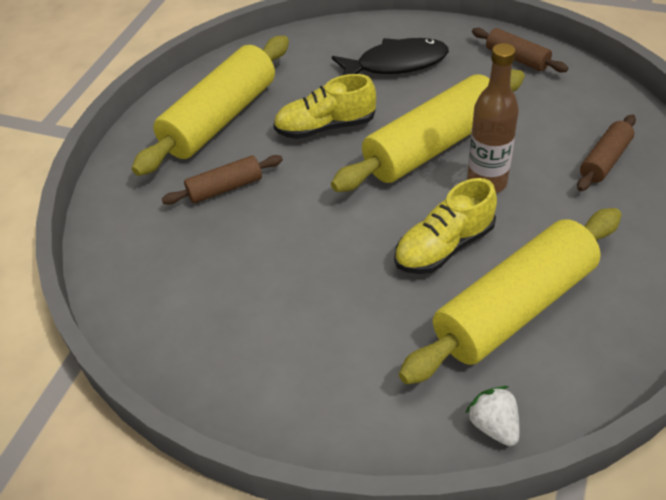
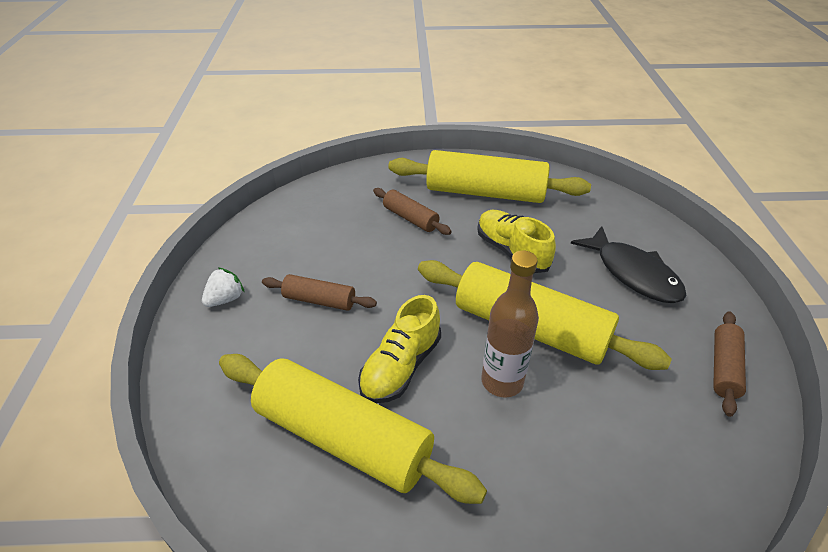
camera: 65 degrees right, 5 degrees down
yellow shoe [394,178,497,274] -> yellow shoe turned 90 degrees counterclockwise [358,295,441,403]
white strawberry [465,386,520,446] -> white strawberry moved to [202,267,245,307]
brown rolling pin [577,114,636,191] -> brown rolling pin moved to [262,274,377,311]

